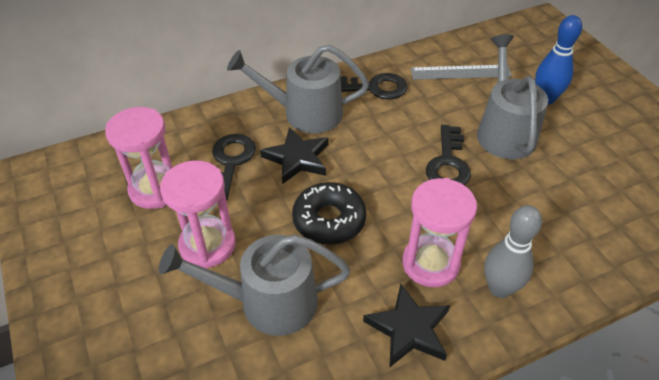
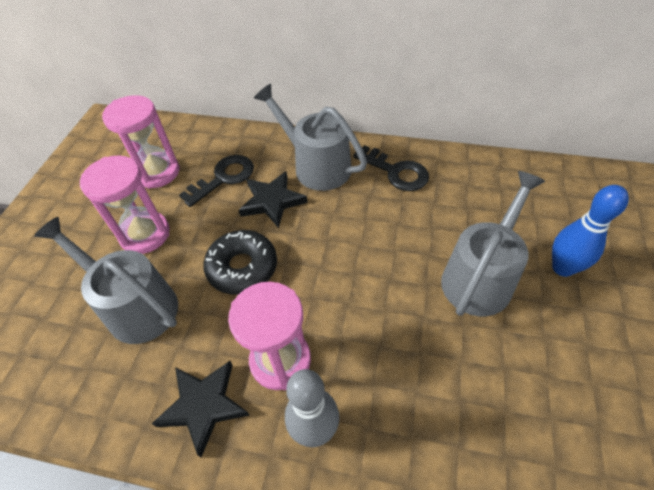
camera: 40 degrees right, 5 degrees up
grey ruler [411,65,512,80] -> none
black key [426,125,471,185] -> none

